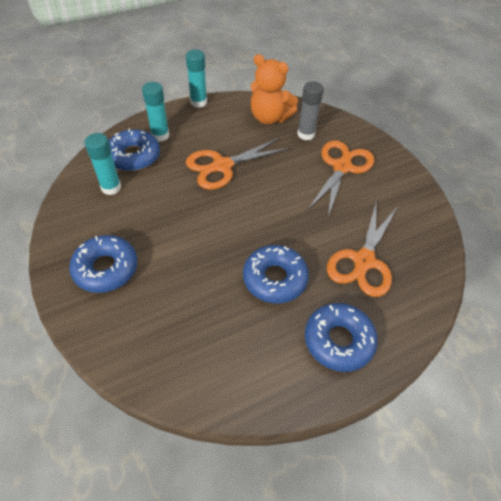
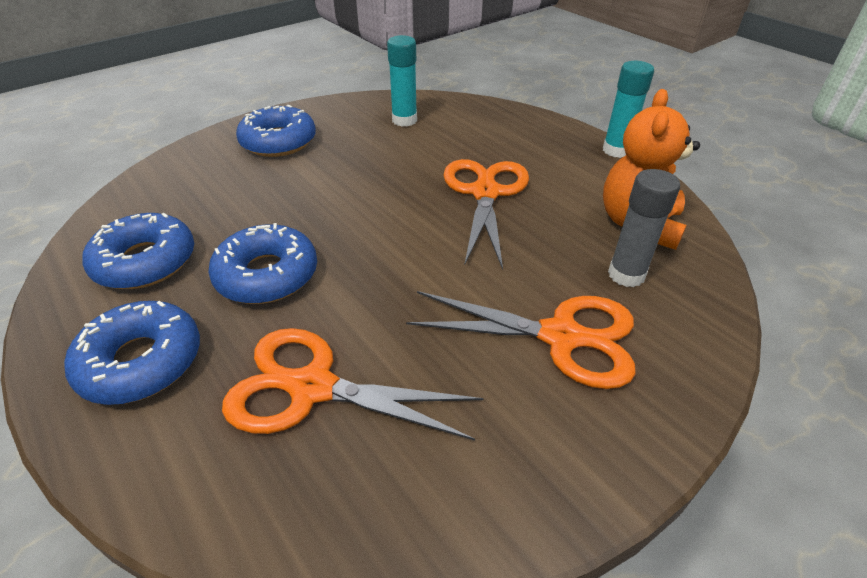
camera: 80 degrees right, 10 degrees down
blue donut [109,128,160,171] -> blue donut moved to [83,213,194,289]
turquoise glue stick [142,82,169,142] -> none
orange scissors [186,138,290,190] -> orange scissors turned 45 degrees clockwise [444,159,529,270]

